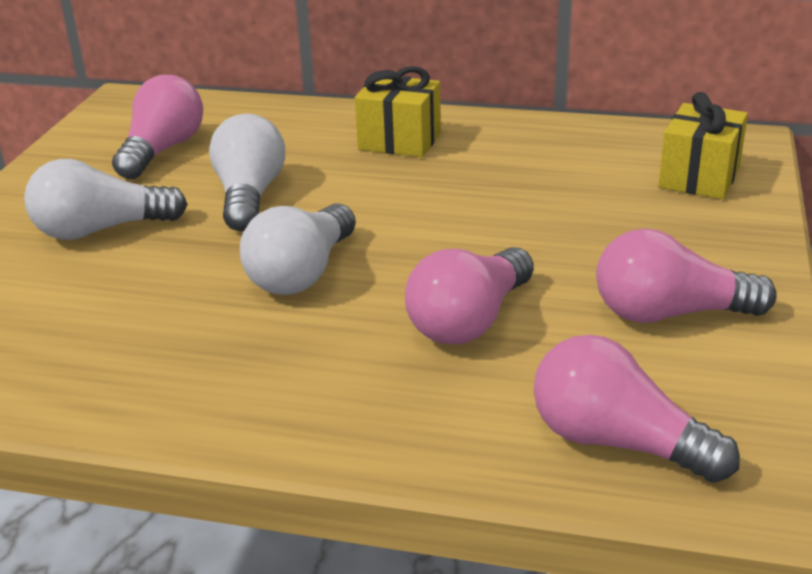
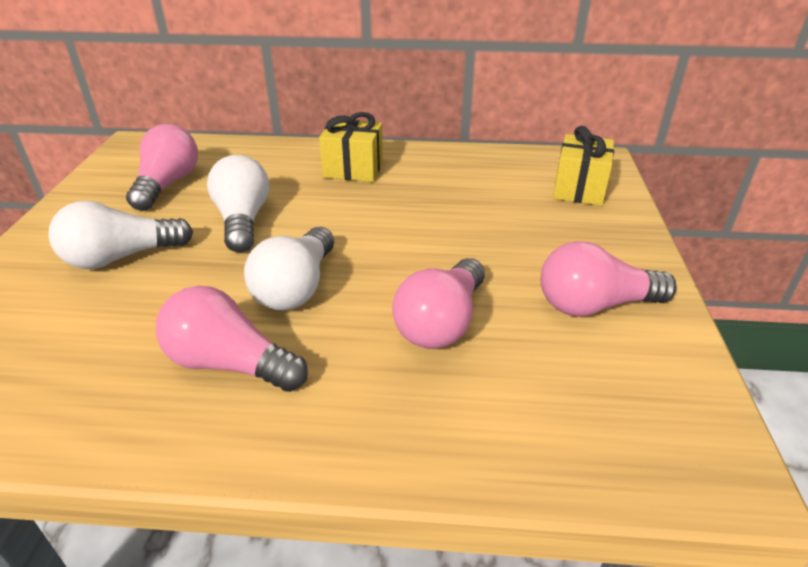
camera: 10 degrees left, 5 degrees up
pink light bulb [534,335,740,483] -> pink light bulb moved to [156,286,308,392]

